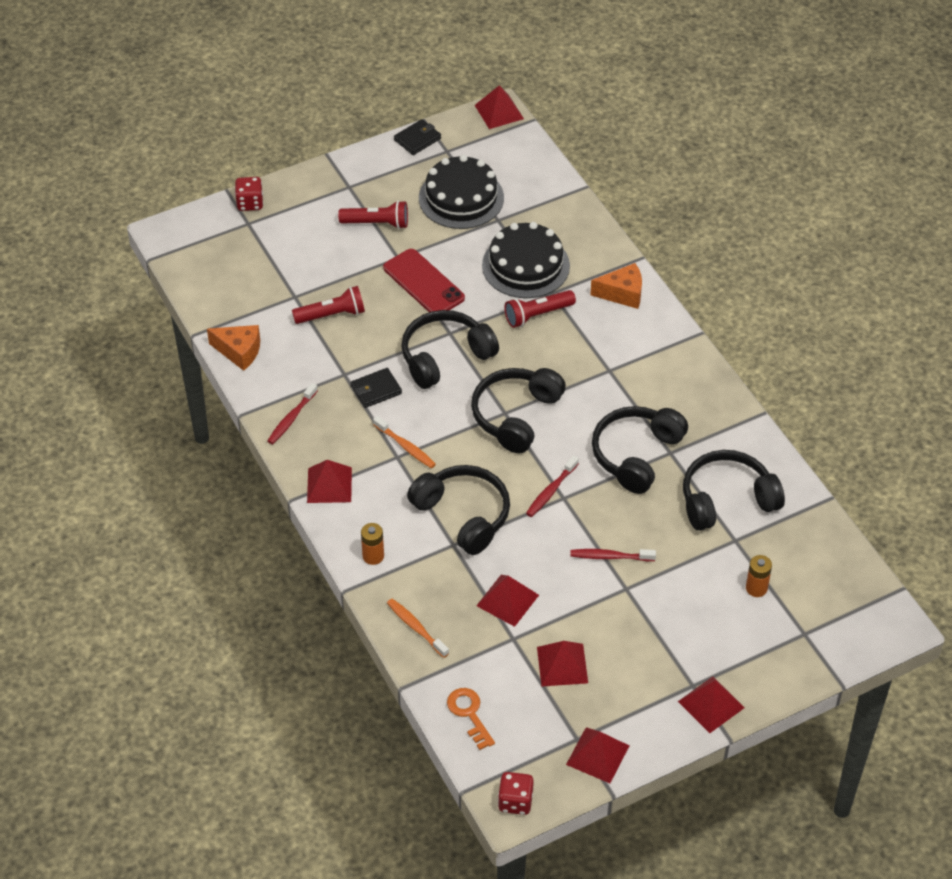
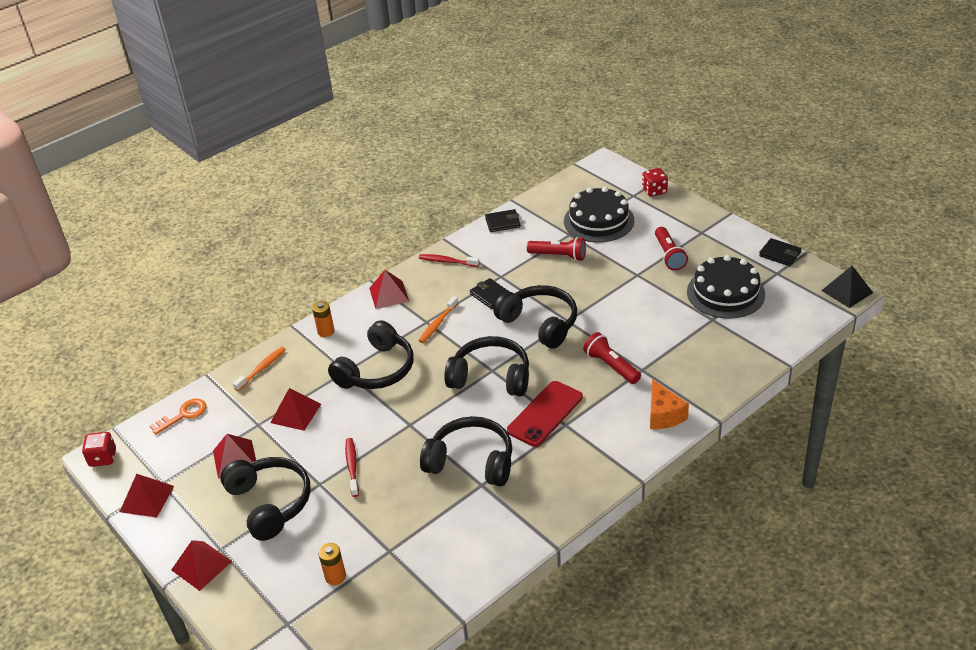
camera: 80 degrees right, 10 degrees down
orange cheese [207,325,260,371] -> black wallet [485,209,521,232]
red flashlight [292,286,365,324] -> red flashlight turned 45 degrees counterclockwise [527,237,586,261]
red phone [383,249,465,312] -> red phone moved to [507,381,583,447]
red pyramid [475,85,524,129] -> black pyramid [821,266,873,308]
black cake [482,222,570,298] -> black cake moved to [564,187,634,243]
red toothbrush [526,455,579,517] -> none
black headphones [683,450,785,531] -> black headphones moved to [220,457,311,541]

